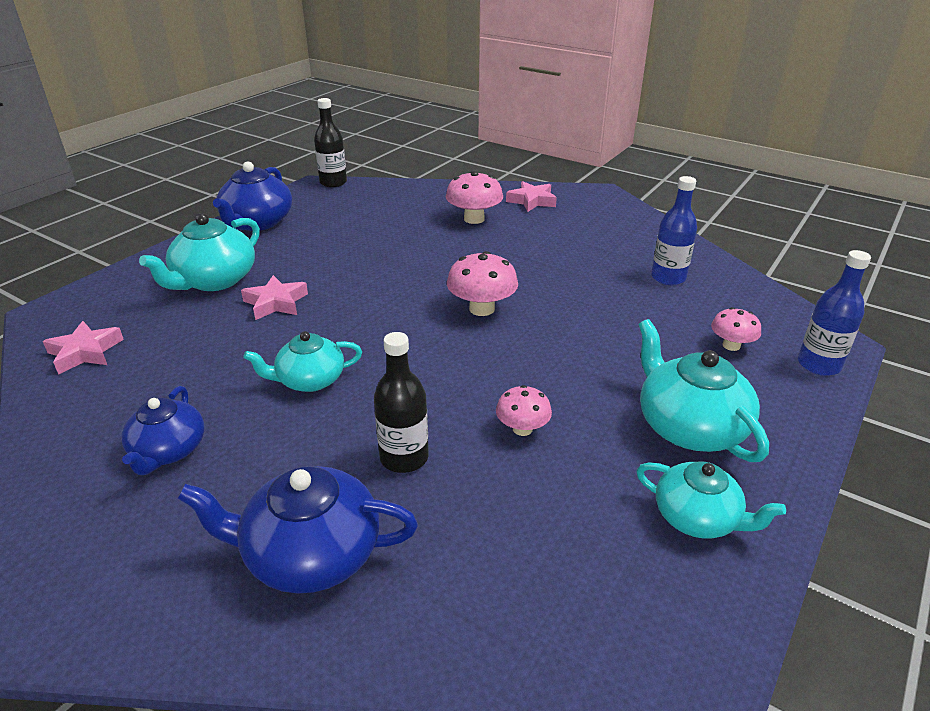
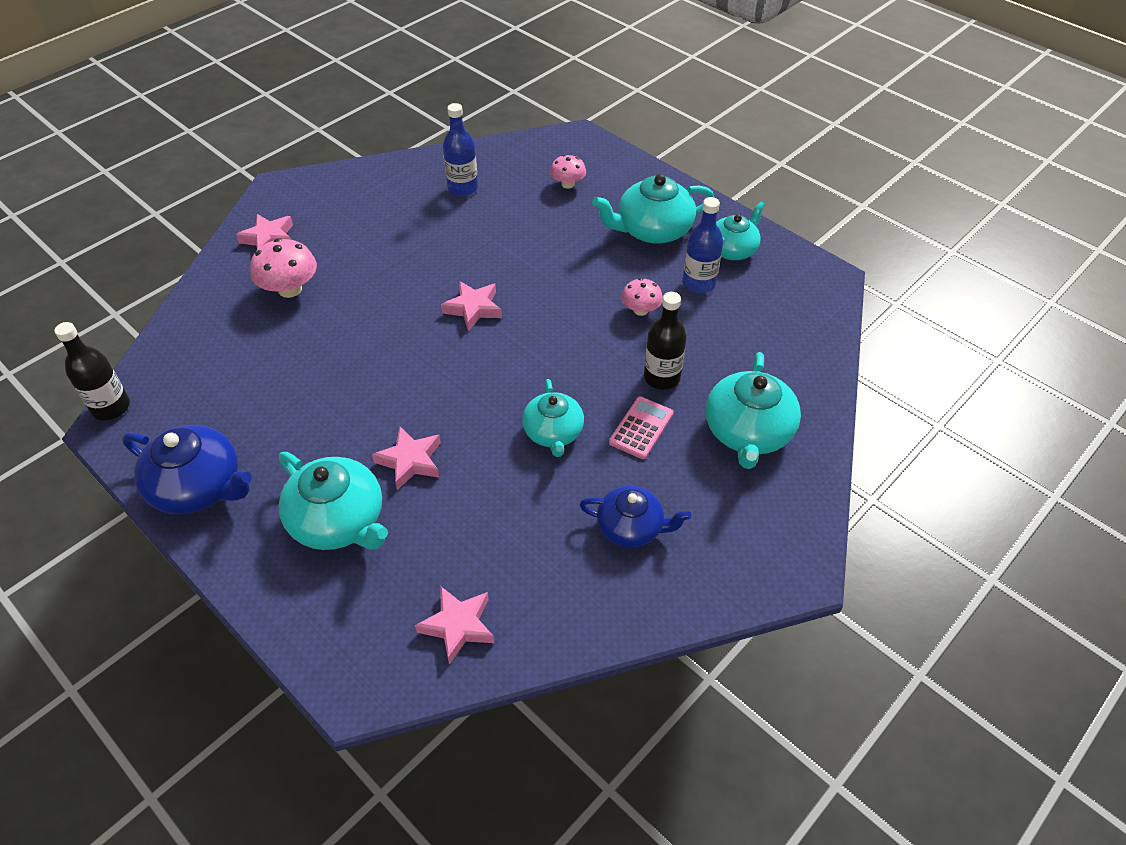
camera: 80 degrees left, 15 degrees up
blue teapot [177,466,418,593] -> turquoise teapot [706,352,801,469]
pink mushroom [447,251,518,316] -> pink star [441,281,502,331]
blue bottle [798,250,871,376] -> blue bottle moved to [683,197,723,293]
none -> pink calculator [609,396,674,459]

